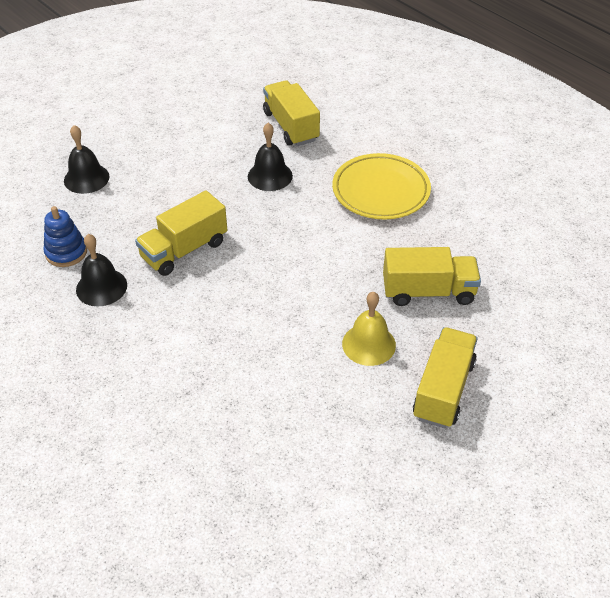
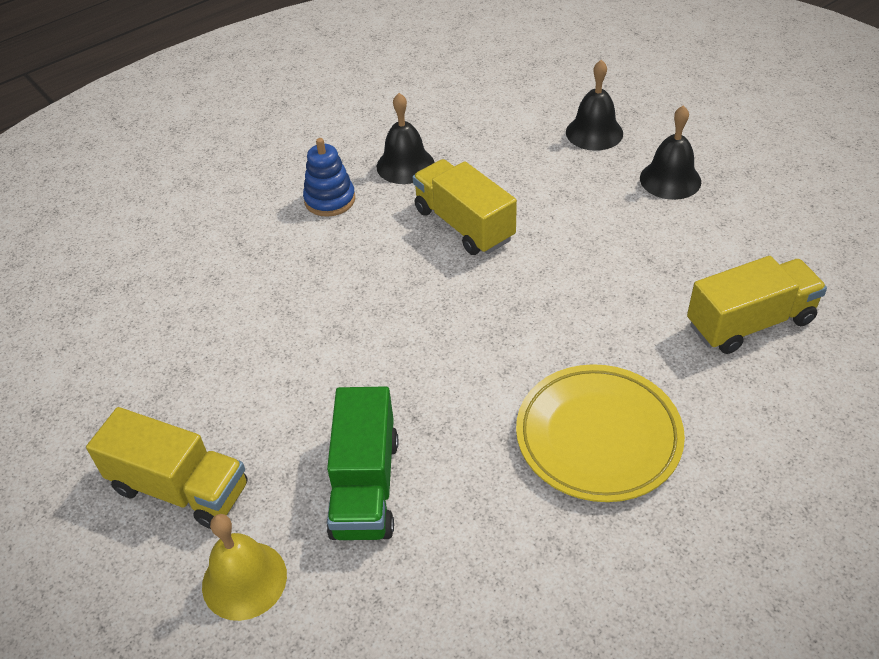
camera: 95 degrees right, 0 degrees up
blue stacking toy [43,206,87,267] -> blue stacking toy moved to [303,138,355,217]
black bell [248,123,293,191] -> black bell moved to [640,105,701,200]
yellow bell [342,292,396,366] -> yellow bell moved to [202,514,287,621]
yellow truck [383,247,481,306] -> green truck [326,386,398,540]

